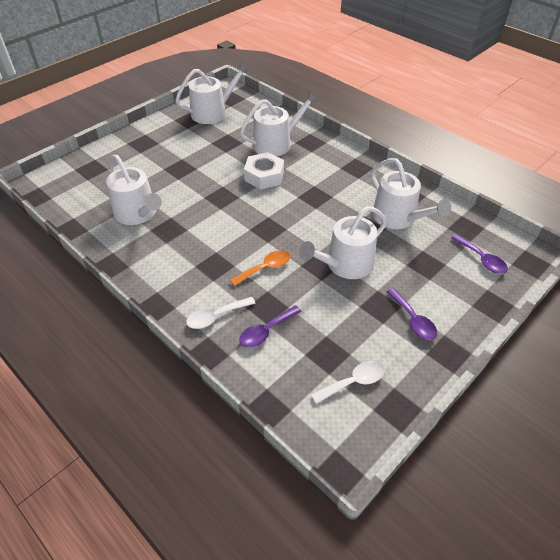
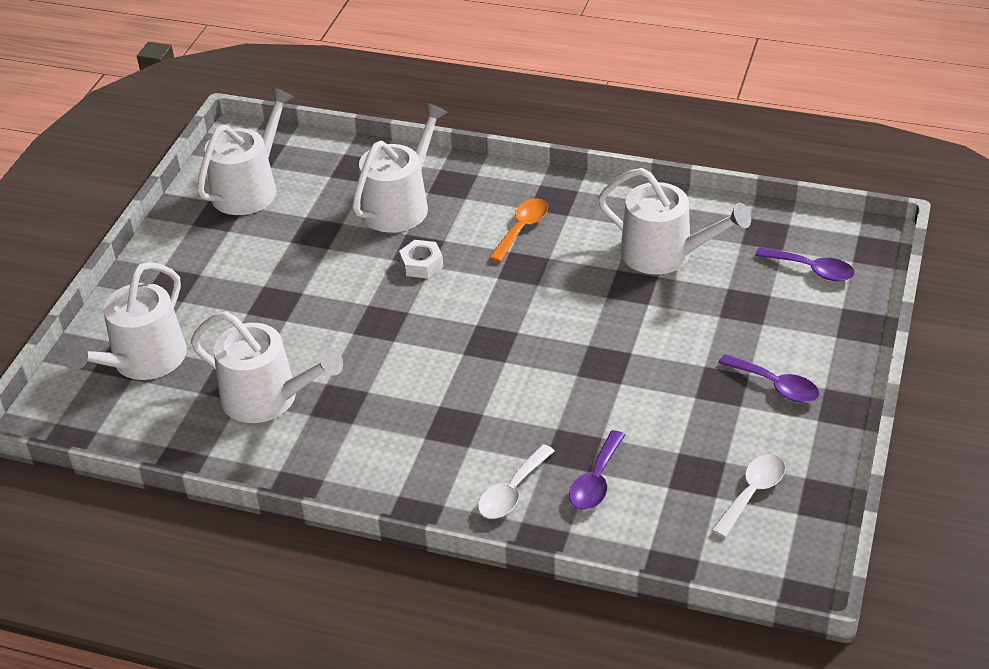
camera: 25 degrees left, 5 degrees down
orange spoon [230,250,291,286] -> orange spoon moved to [489,198,548,262]
white nut [244,152,284,189] -> white nut [399,240,443,278], size x0.61
white watering can [299,206,387,279] -> white watering can moved to [64,262,187,380]

